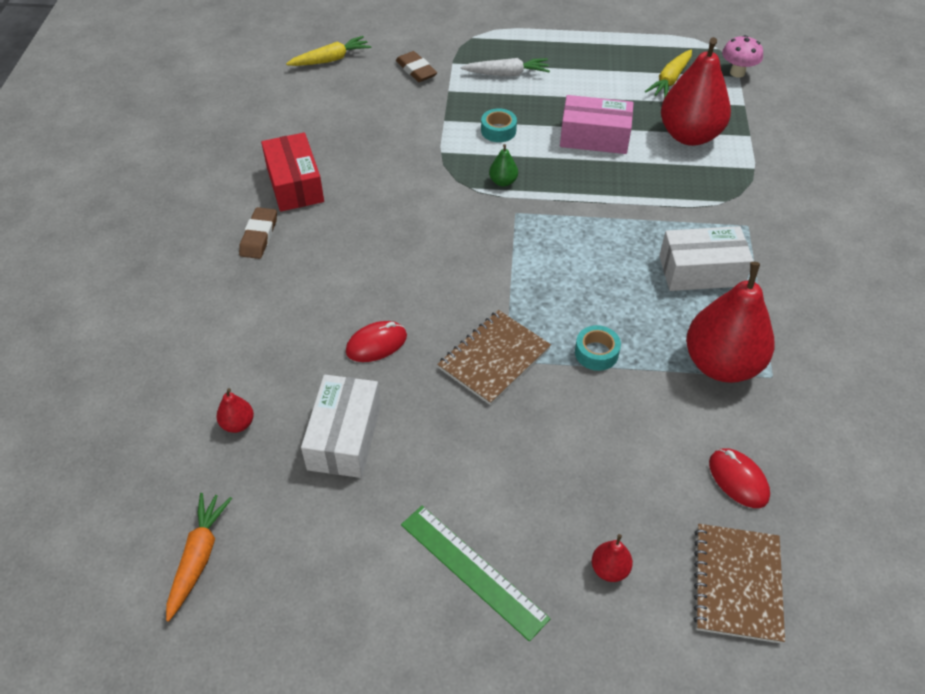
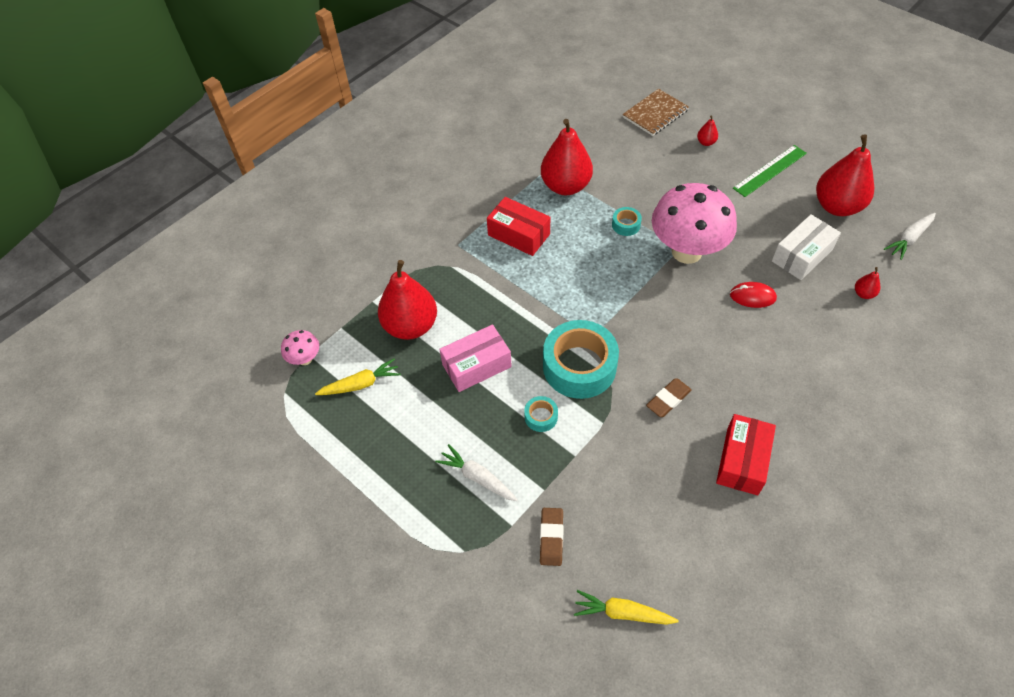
camera: 140 degrees left, 5 degrees up
orange carrot [166,493,232,622] -> white carrot [884,213,936,260]
brown eraser [239,207,277,259] -> brown eraser moved to [646,378,692,417]
green ruler [401,506,550,642] -> green ruler turned 60 degrees clockwise [733,145,807,197]
brown notebook [437,310,551,405] -> pink mushroom [652,183,737,264]
green pear [489,144,518,186] -> turquoise tape [543,320,619,399]
pink box [560,95,634,154] -> pink box turned 75 degrees counterclockwise [439,324,512,392]
white box [659,226,754,291] -> red box [487,197,550,256]
red mouse [709,449,770,508] -> none
none -> red pear [816,134,874,216]

